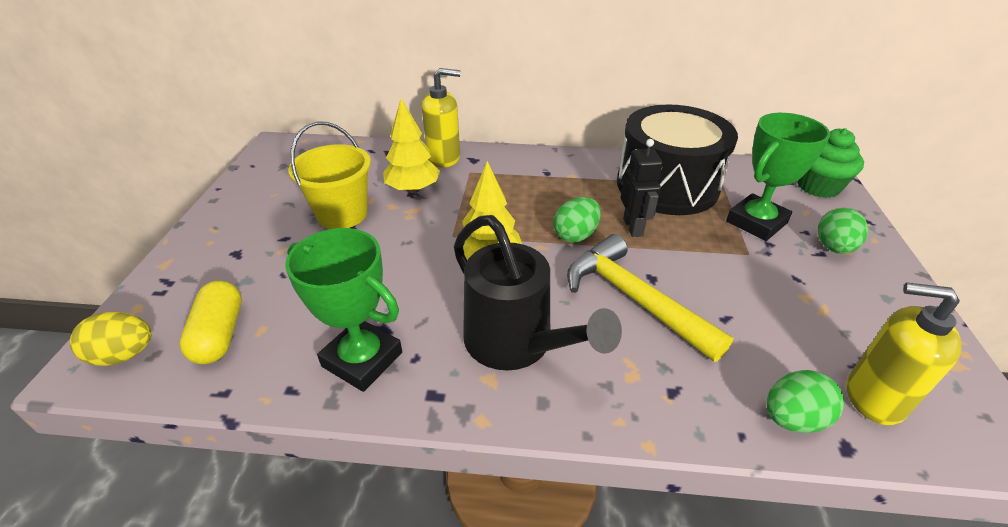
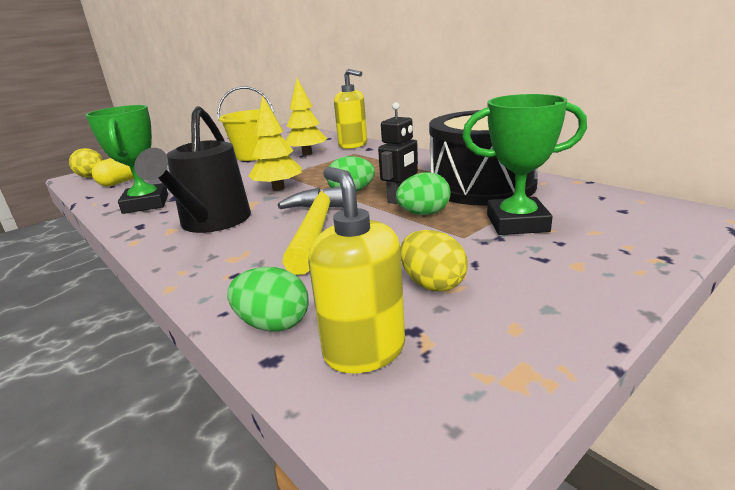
camera: 45 degrees right, 15 degrees down
green cupcake [797,128,864,198] -> none
green egg [818,208,868,254] -> green egg moved to [396,172,451,215]
none -> yellow egg [401,230,468,291]

